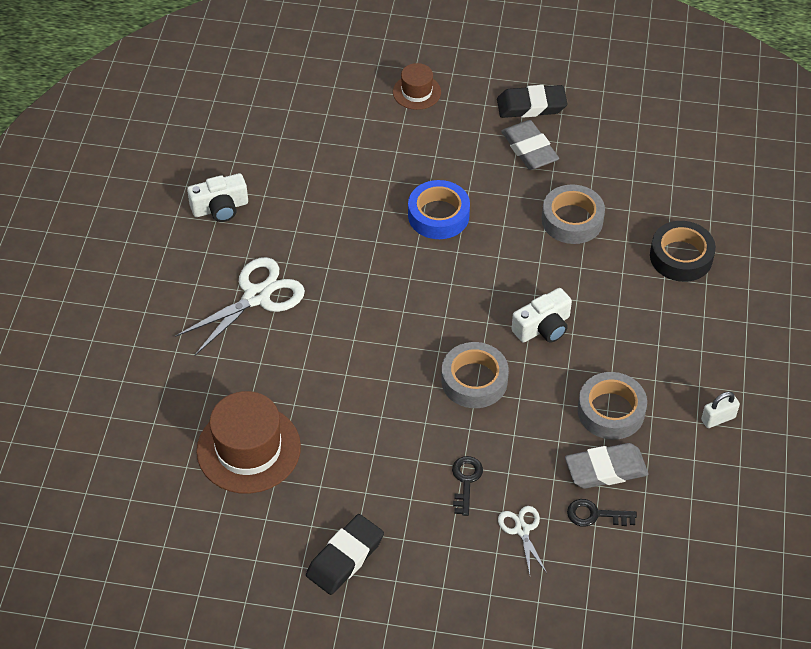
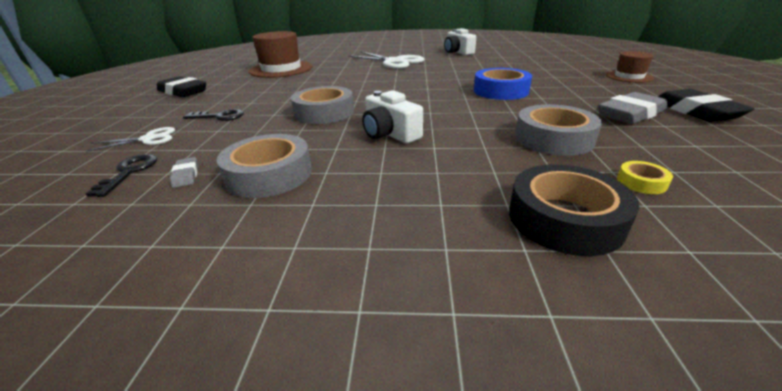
camera: 85 degrees right, 20 degrees down
grey eraser [565,443,649,489] -> grey eraser [170,157,198,188], size x0.47
white padlock [701,392,740,428] -> none
none -> yellow tape [617,161,673,194]

